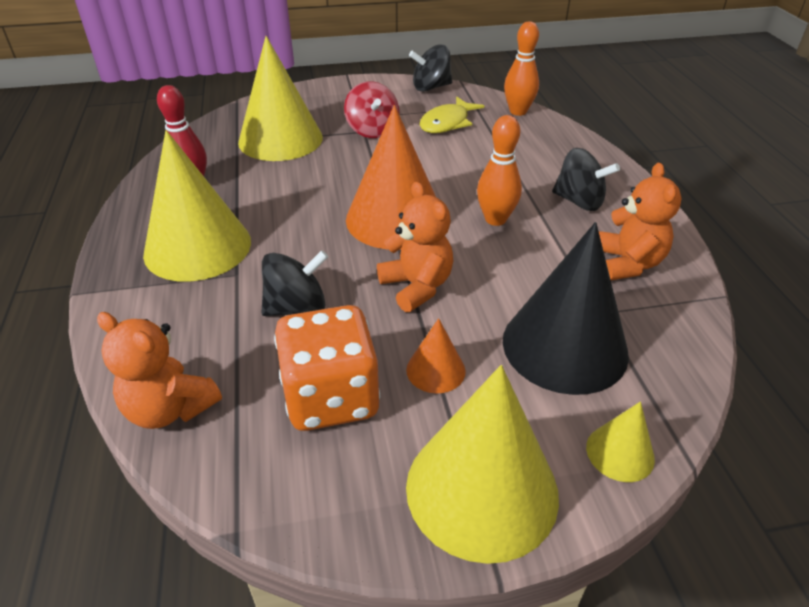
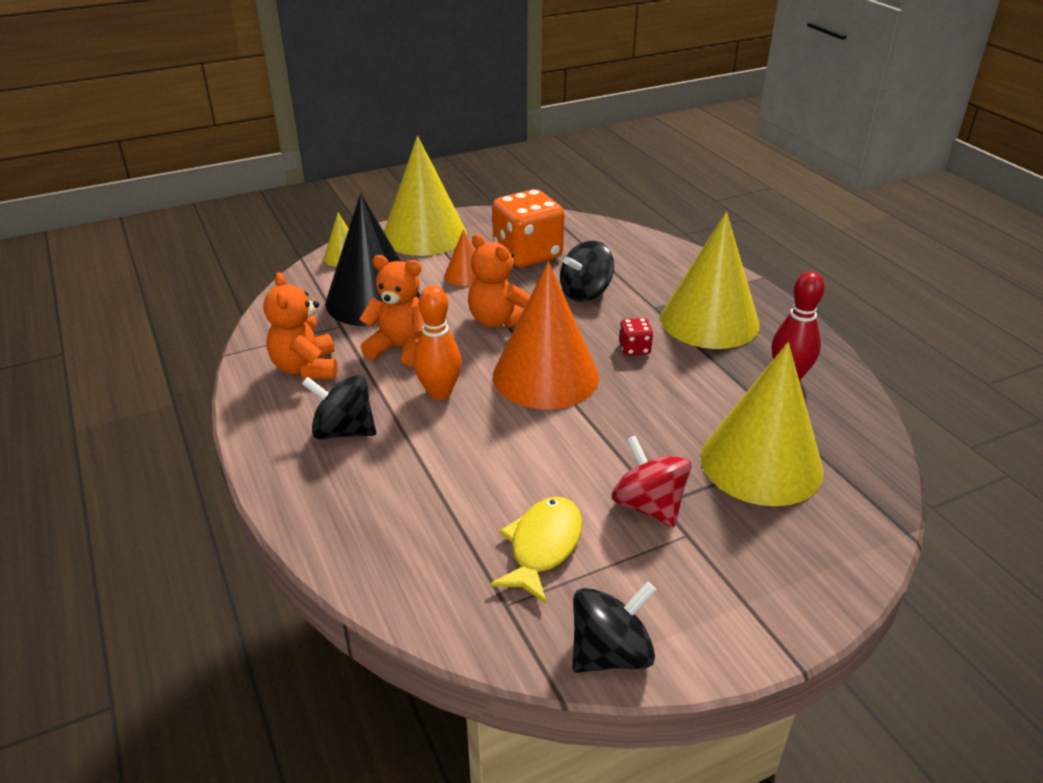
camera: 165 degrees right, 5 degrees down
orange teddy bear [97,312,222,429] -> orange teddy bear moved to [359,255,424,366]
orange bowling pin [504,21,539,116] -> none
none -> red dice [619,318,653,356]

